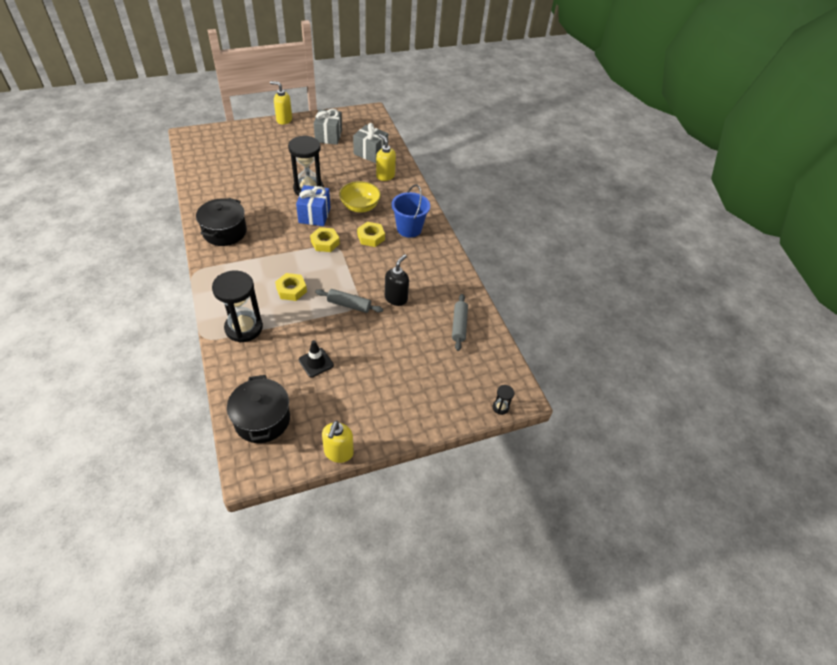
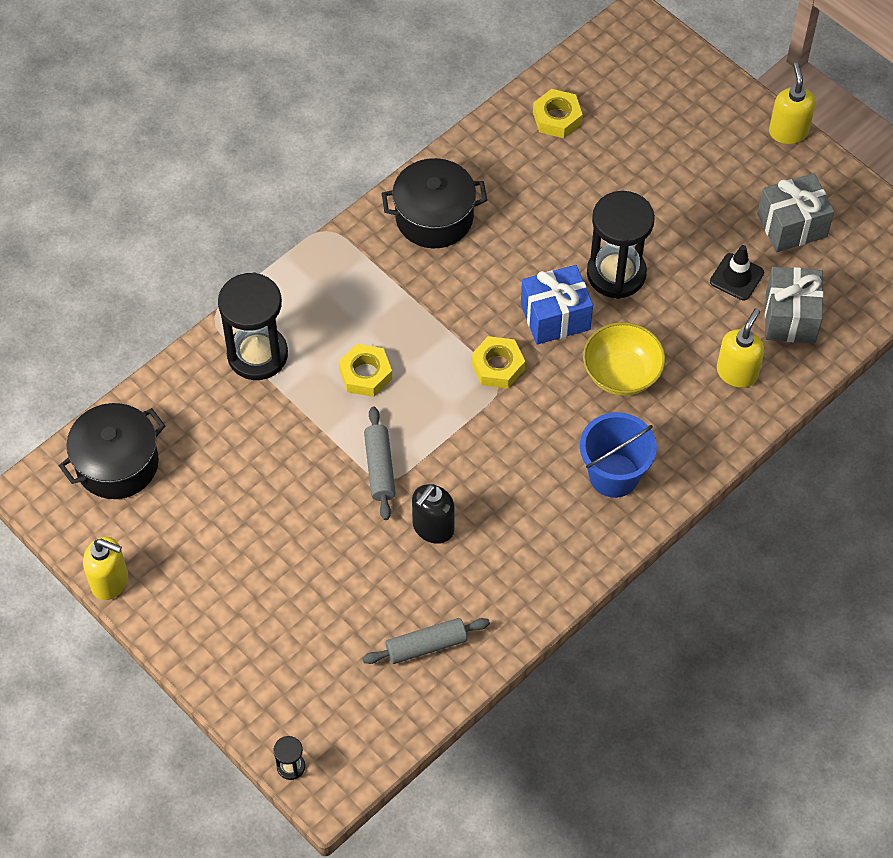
camera: 70 degrees right, 10 degrees up
black traffic cone [299,340,334,377] -> black traffic cone moved to [710,245,764,301]
yellow soap dispenser [322,421,354,463] -> yellow soap dispenser turned 150 degrees counterclockwise [83,537,128,600]
yellow nut [357,222,385,247] -> yellow nut moved to [533,89,583,138]
black soap dispenser [385,254,409,306] -> black soap dispenser turned 120 degrees clockwise [412,484,455,544]

